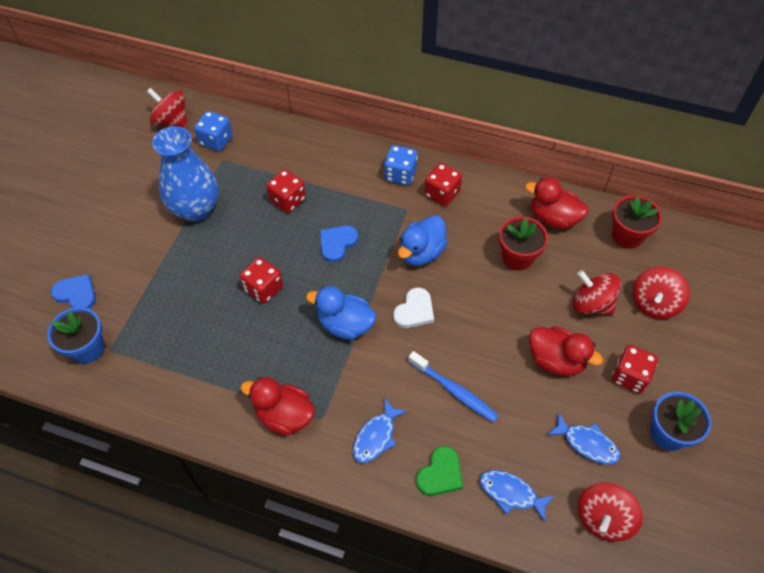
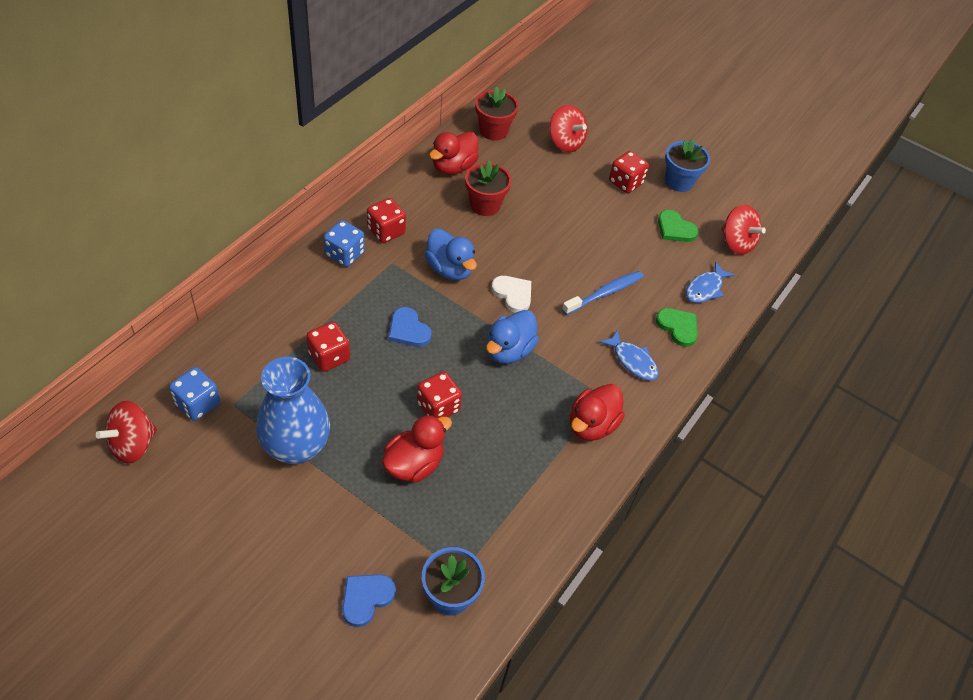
camera: 80 degrees left, 5 degrees down
red duck [529,326,603,376] -> red duck moved to [382,415,452,483]
blue fish [547,413,620,464] -> green heart [658,210,699,242]
red spinning top [573,270,621,315] -> none

